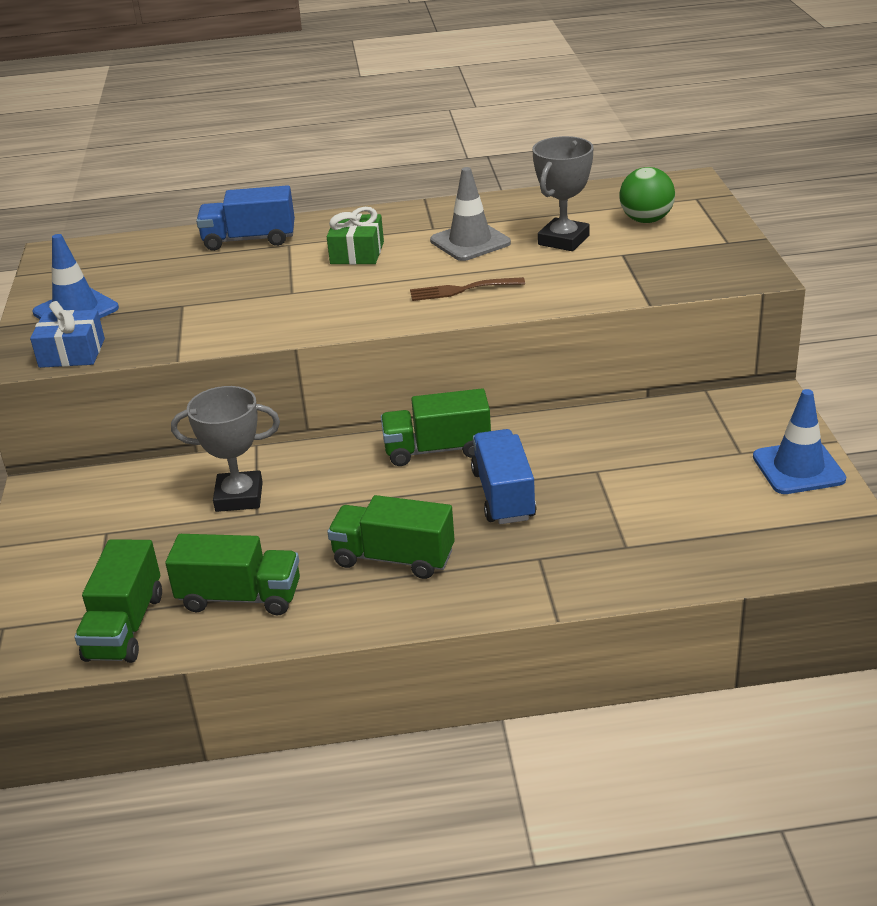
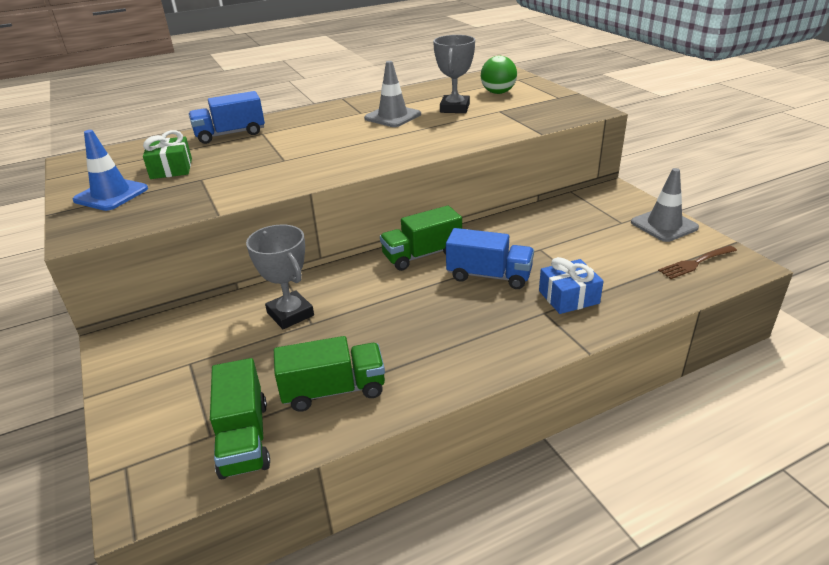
camera: 20 degrees left, 0 degrees up
blue gift [30,301,105,368] -> blue gift moved to [539,257,604,314]
grey trophy [171,386,280,512] -> grey trophy turned 75 degrees clockwise [246,224,314,329]
green gift [327,207,384,265] -> green gift moved to [143,130,192,179]
green truck [327,495,455,579] -> none
brown fork [410,277,525,301] -> brown fork moved to [658,245,737,279]
blue truck [471,429,536,524] -> blue truck turned 135 degrees clockwise [446,228,534,289]
blue traffic cone [753,389,846,494] -> grey traffic cone [631,168,699,242]

